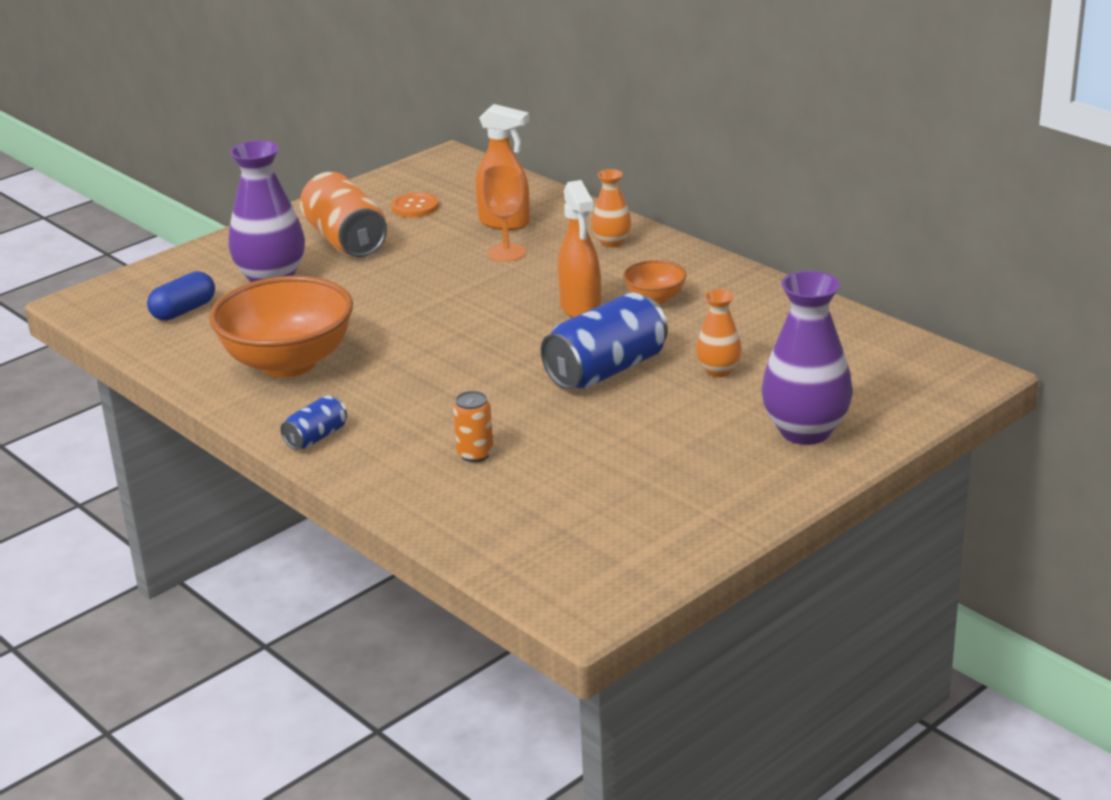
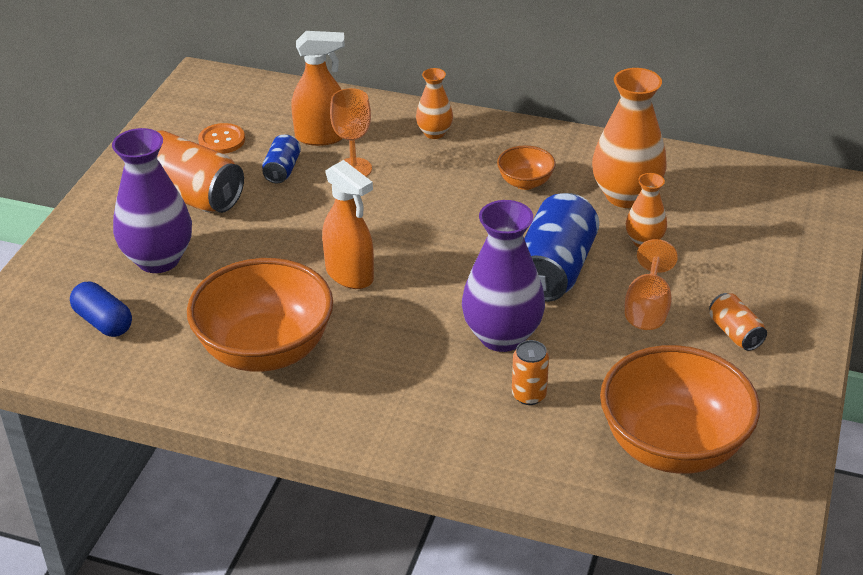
camera: 30 degrees left, 10 degrees up
blue capsule [147,271,215,321] -> blue capsule turned 60 degrees counterclockwise [70,282,132,337]
blue can [280,395,347,450] -> blue can moved to [262,134,301,183]
orange spray bottle [558,180,601,318] -> orange spray bottle moved to [322,160,374,289]
purple vase [762,271,853,445] -> purple vase moved to [462,200,545,352]
none -> orange vase [592,68,667,208]
none -> orange bowl [600,345,760,474]
none -> orange goblet [625,239,678,330]
none -> orange can [709,293,767,351]

